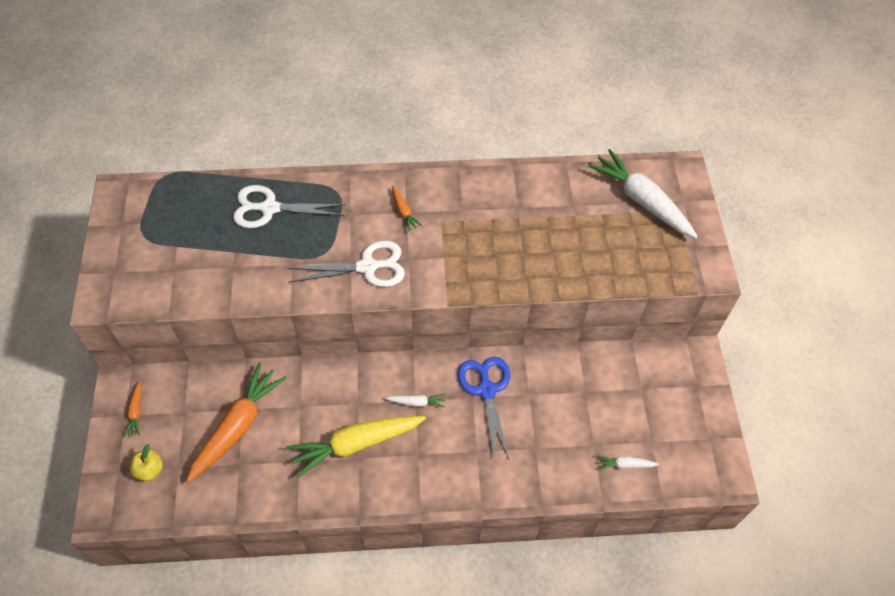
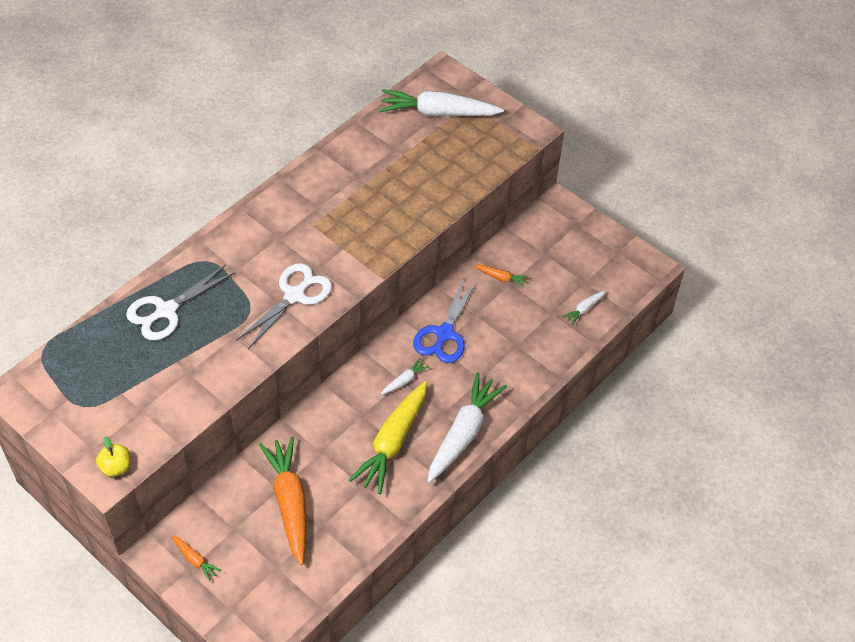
camera: 45 degrees left, 5 degrees down
yellow apple [130,444,163,481] -> yellow apple moved to [96,436,130,477]
orange carrot [392,186,422,231] -> orange carrot moved to [474,265,528,287]
blue scissors [458,357,510,462] -> blue scissors turned 105 degrees counterclockwise [413,278,477,363]
none -> white carrot [428,372,507,483]

